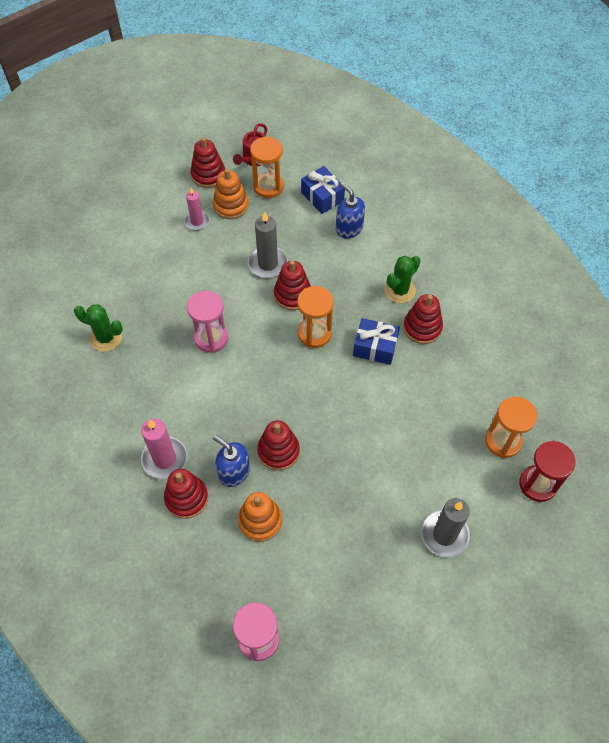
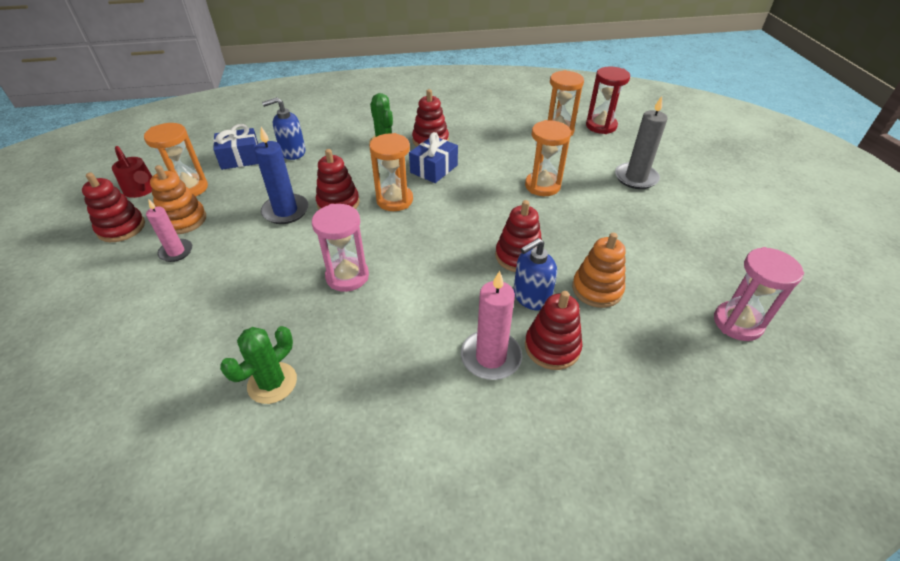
camera: 70 degrees left, 15 degrees down
grey candle [248,211,288,278] -> blue candle [254,127,309,224]
none -> orange hourglass [525,120,571,196]

